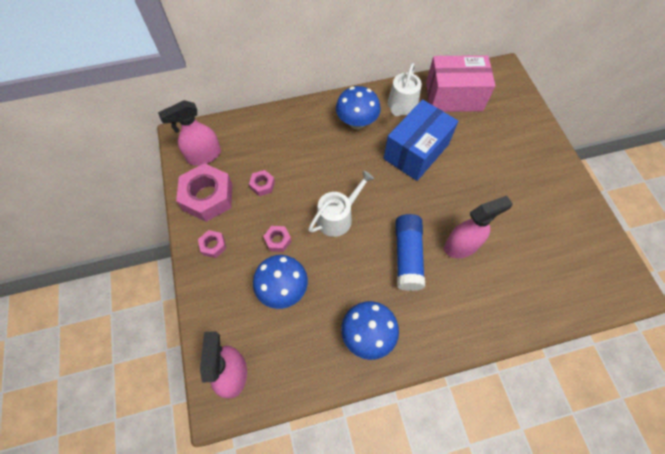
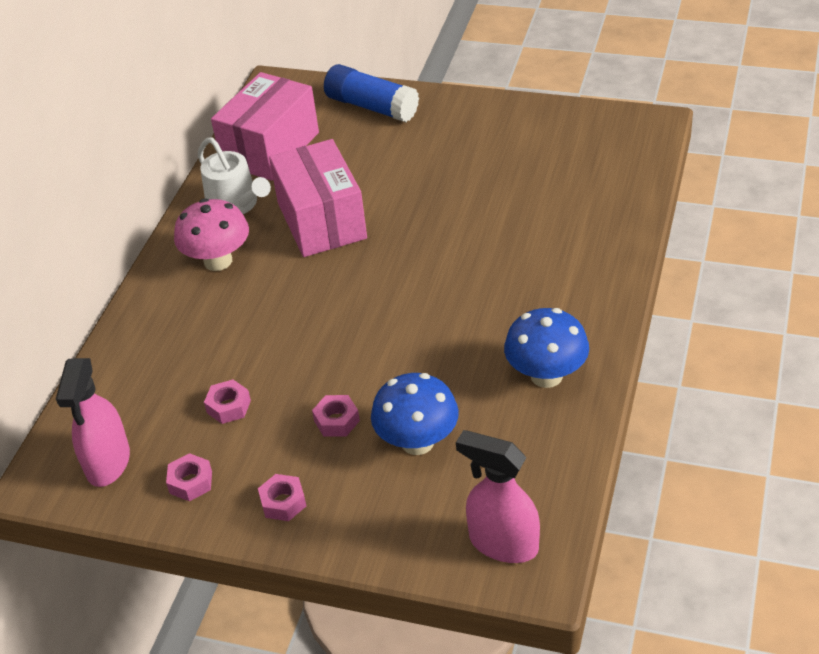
camera: 55 degrees left, 20 degrees down
pink nut [176,163,232,222] -> pink nut [166,453,212,502], size x0.47
white watering can [308,171,374,237] -> none
blue mushroom [336,86,381,129] -> pink mushroom [174,198,249,271]
blue box [384,99,458,181] -> pink box [269,139,367,257]
blue glue stick [395,214,425,291] -> blue glue stick moved to [324,64,419,122]
pink spray bottle [444,196,512,258] -> none

